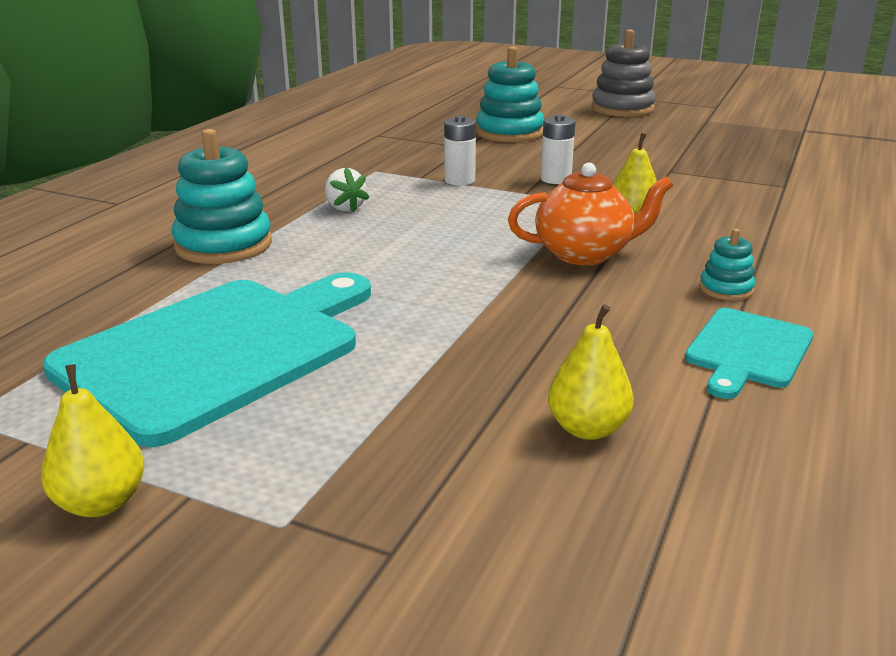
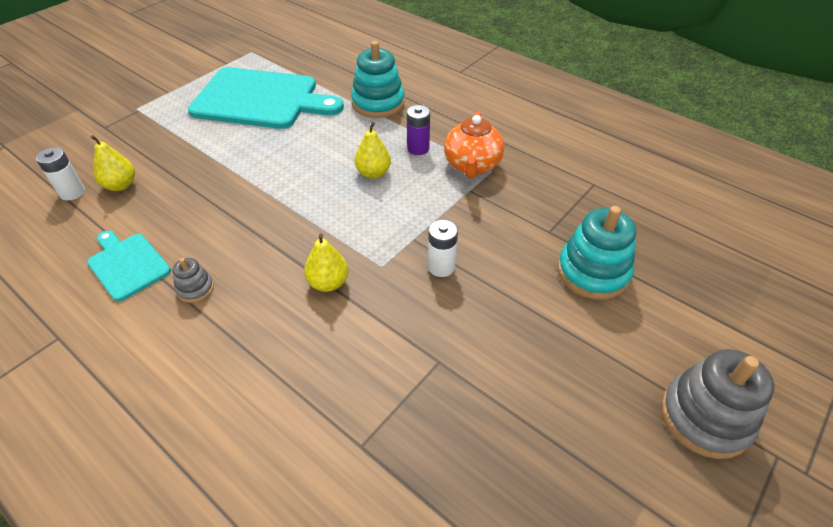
camera: 105 degrees right, 20 degrees up
yellow pear [41,364,144,517] -> yellow pear moved to [355,122,391,179]
turquoise cutting board [42,272,371,447] -> turquoise cutting board turned 45 degrees counterclockwise [188,67,344,129]
white strawberry [325,167,369,213] -> purple battery [407,105,430,155]
white battery [444,115,476,186] -> white battery moved to [36,147,85,200]
orange teapot [508,163,673,265] -> orange teapot moved to [444,111,504,178]
turquoise stacking toy [699,229,755,301] -> grey stacking toy [173,258,214,303]

